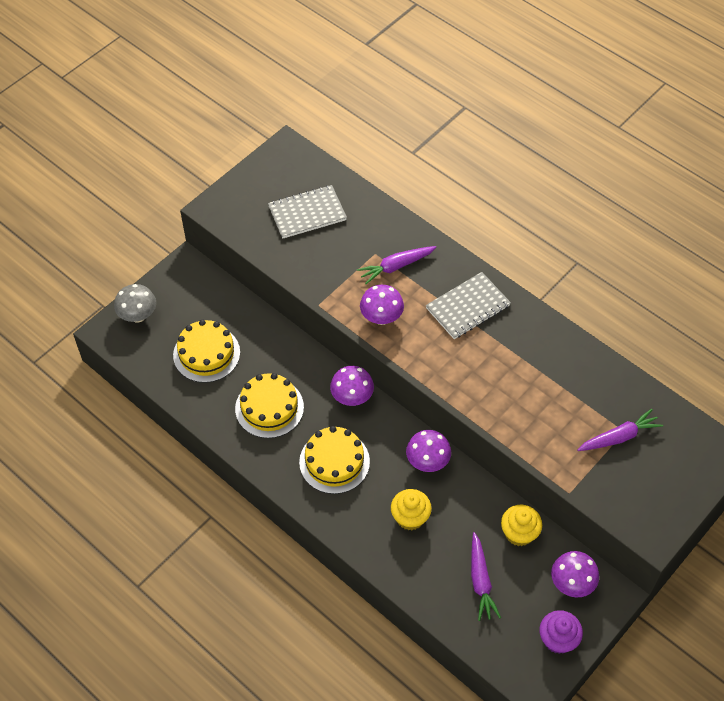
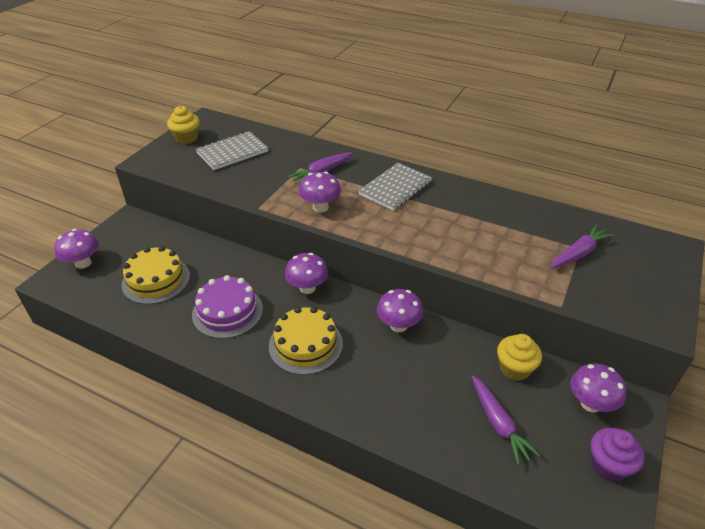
camera: 15 degrees left, 15 degrees down
grey mushroom [114,284,156,323] -> purple mushroom [54,229,99,269]
yellow cake [235,373,304,438] -> purple cake [192,275,263,339]
yellow cupcake [391,489,432,530] -> yellow cupcake moved to [167,106,200,144]

